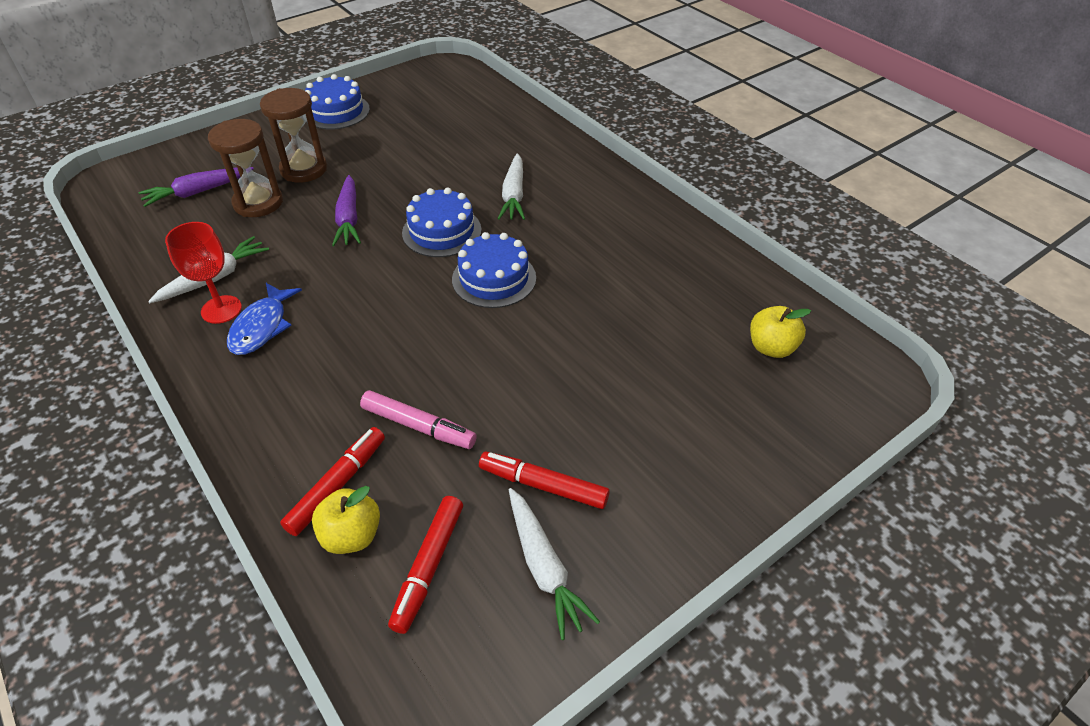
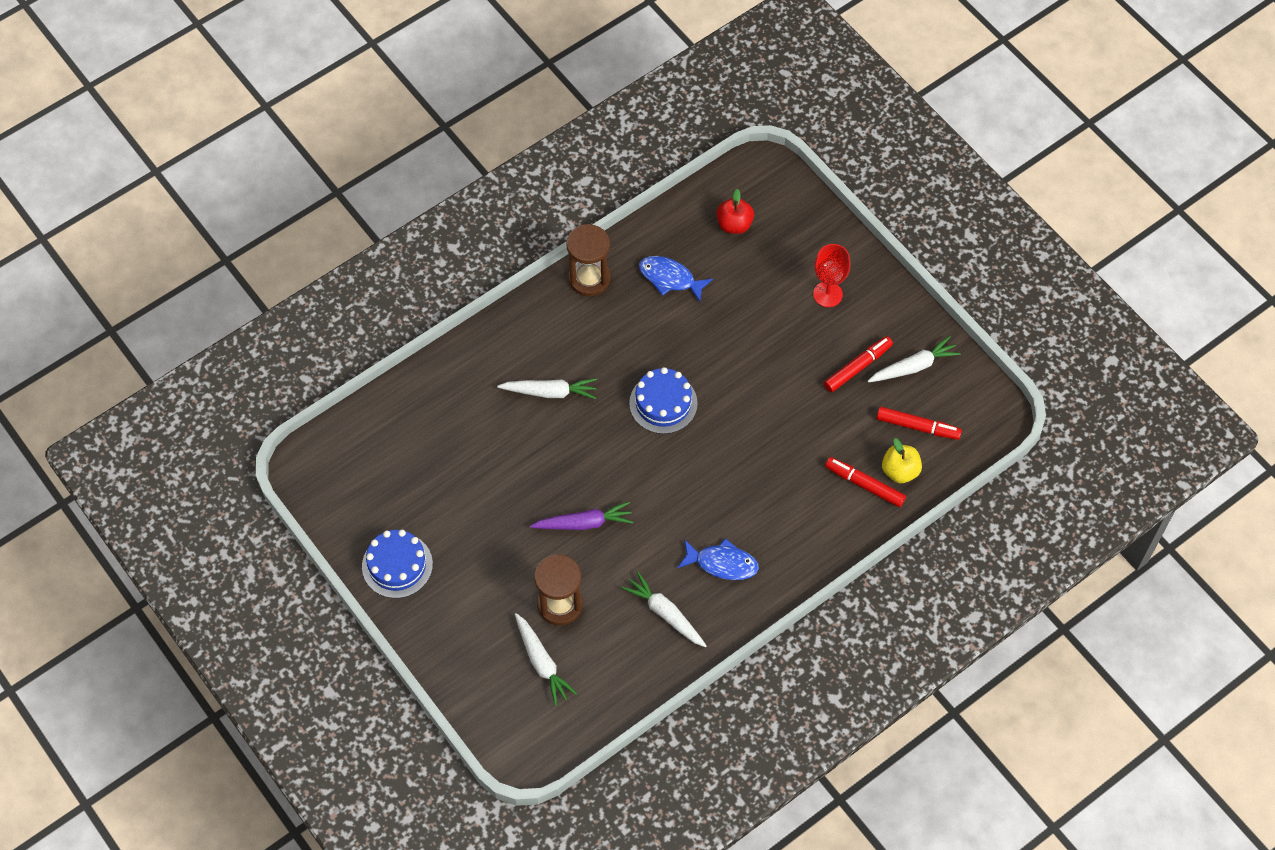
camera: 90 degrees left, 15 degrees up
purple carrot [139,167,254,207] -> white carrot [515,613,577,706]
red goblet [165,222,242,324] -> red goblet moved to [813,244,851,307]
brown hourglass [260,88,327,183] -> brown hourglass moved to [566,224,611,296]
pink marker [360,390,477,449] -> none
blue cake [402,187,482,257] -> none
red marker [479,452,610,509] -> red marker turned 150 degrees counterclockwise [824,336,893,392]
yellow apple [750,306,811,358] -> red apple [717,189,754,234]
none -> blue fish [639,256,713,302]

